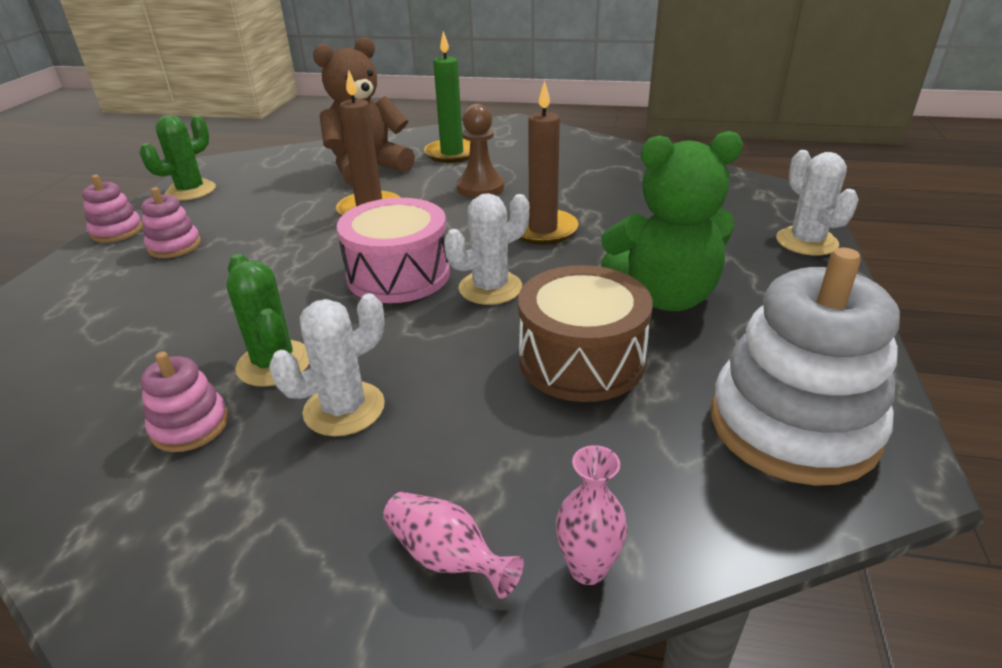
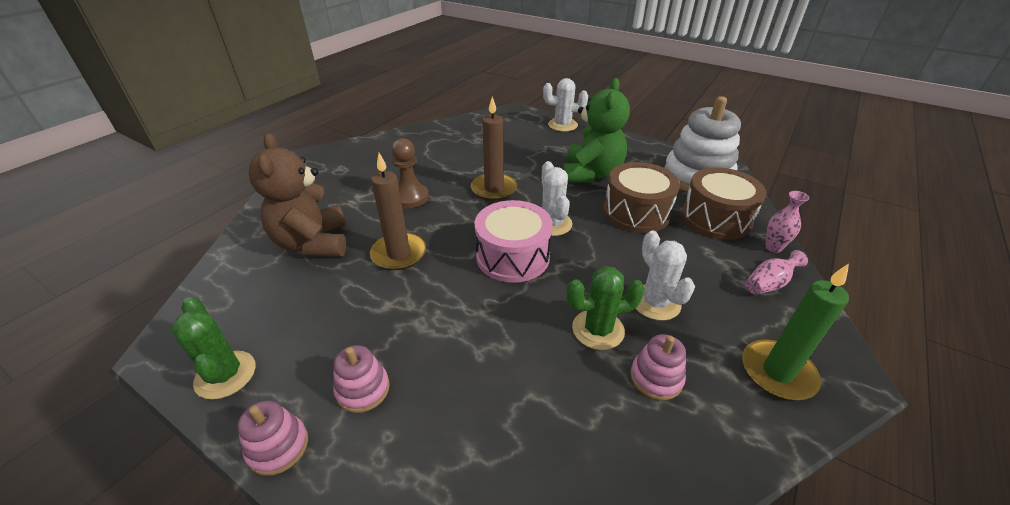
camera: 70 degrees left, 5 degrees up
green candle [424,31,470,163] -> green candle moved to [742,263,849,400]
none -> brown drum [682,167,767,240]

